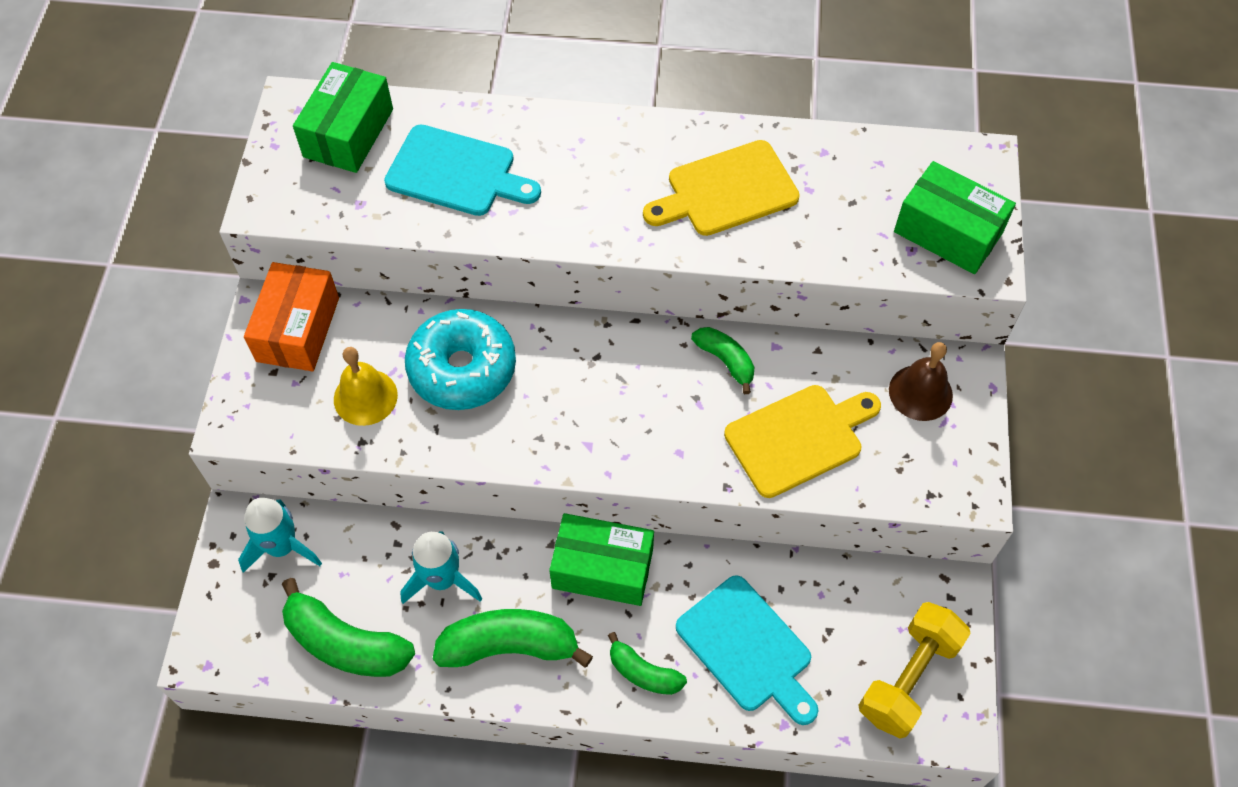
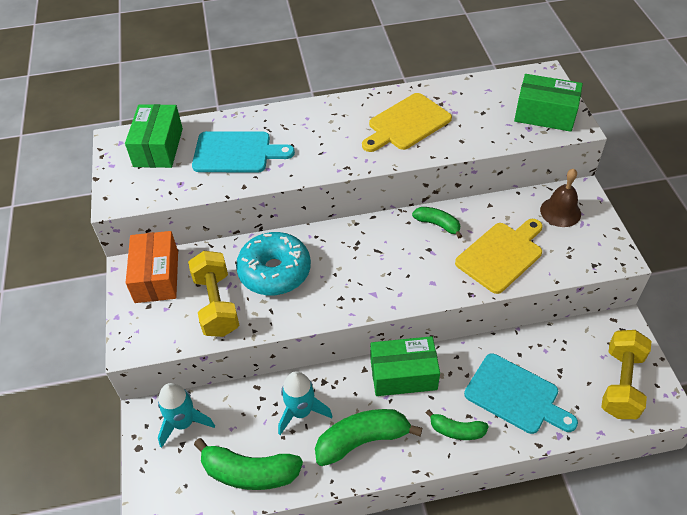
camera: 15 degrees left, 10 degrees down
yellow bell [334,347,398,426] -> yellow dumbbell [188,251,240,337]

